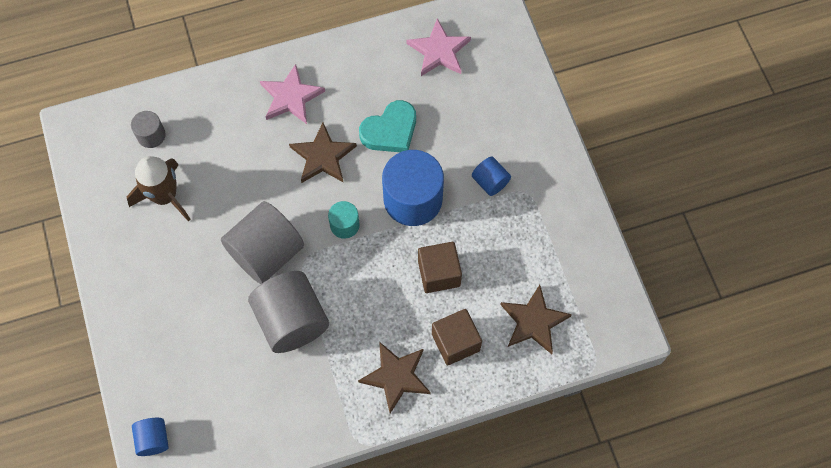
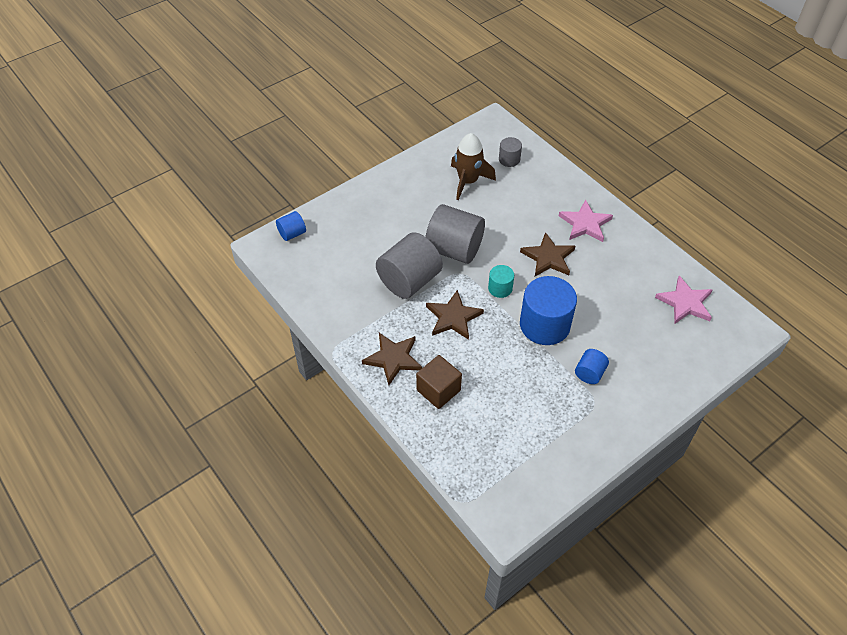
camera: 70 degrees right, 15 degrees down
turquoise heart [359,100,416,152] -> none
brown cube [418,242,462,293] -> none
brown star [500,285,572,354] -> brown star moved to [426,290,484,340]

